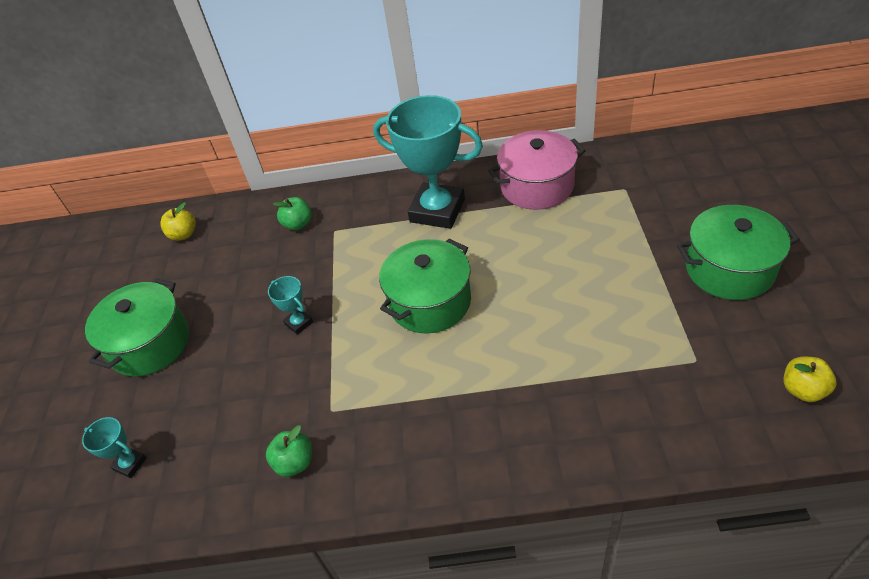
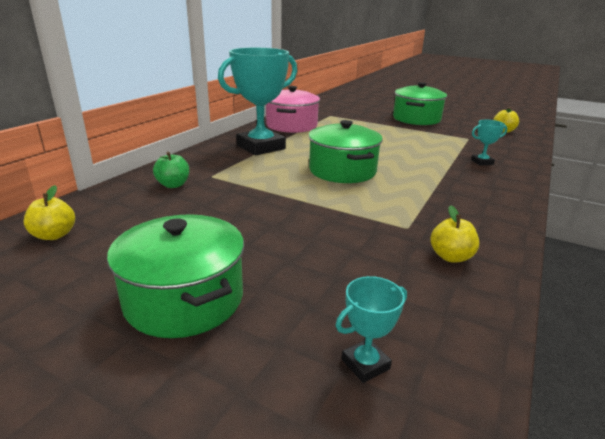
camera: 65 degrees left, 20 degrees down
green apple [266,425,312,477] -> yellow apple [430,205,479,262]
turquoise trophy [268,276,313,335] -> turquoise trophy moved to [471,120,507,166]

